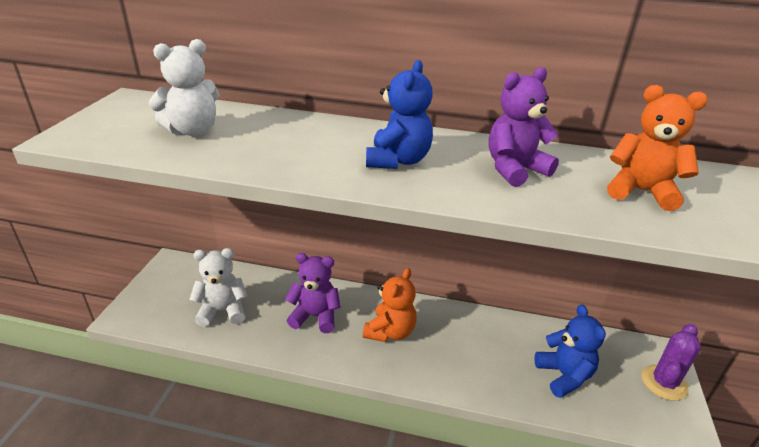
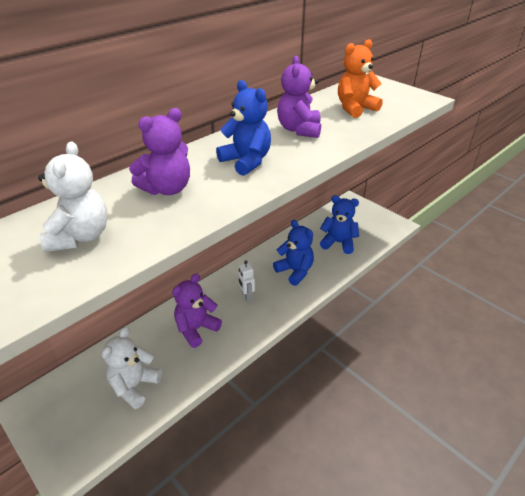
camera: 55 degrees left, 5 degrees up
orange teddy bear [363,268,417,342] -> white robot [238,260,255,302]
purple cactus [641,324,701,401] -> none
none -> purple teddy bear [129,108,190,195]
none -> blue teddy bear [273,220,314,286]

